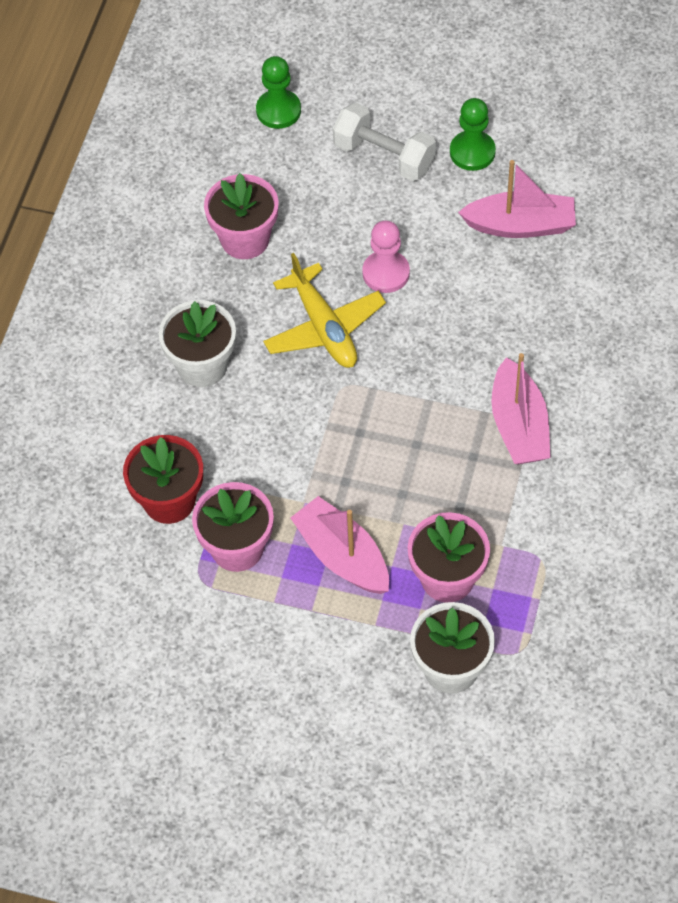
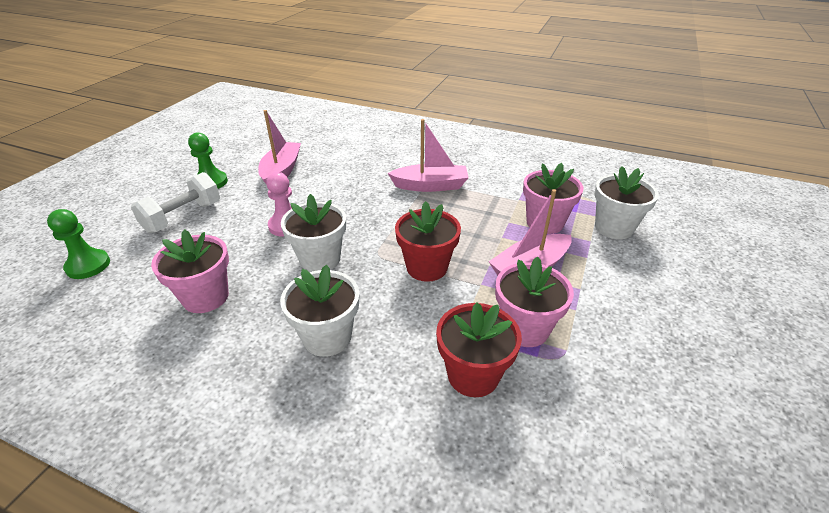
camera: 85 degrees left, 20 degrees down
yellow plane [263,253,386,368] -> white flower pot [281,194,346,272]
none -> red flower pot [395,201,461,282]

